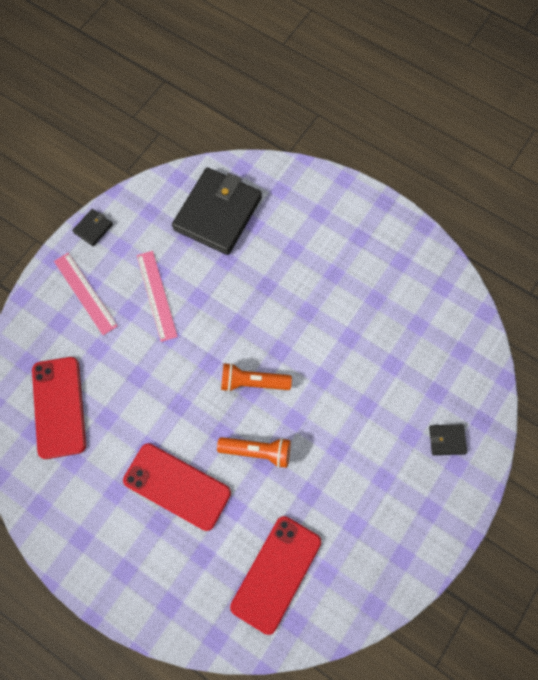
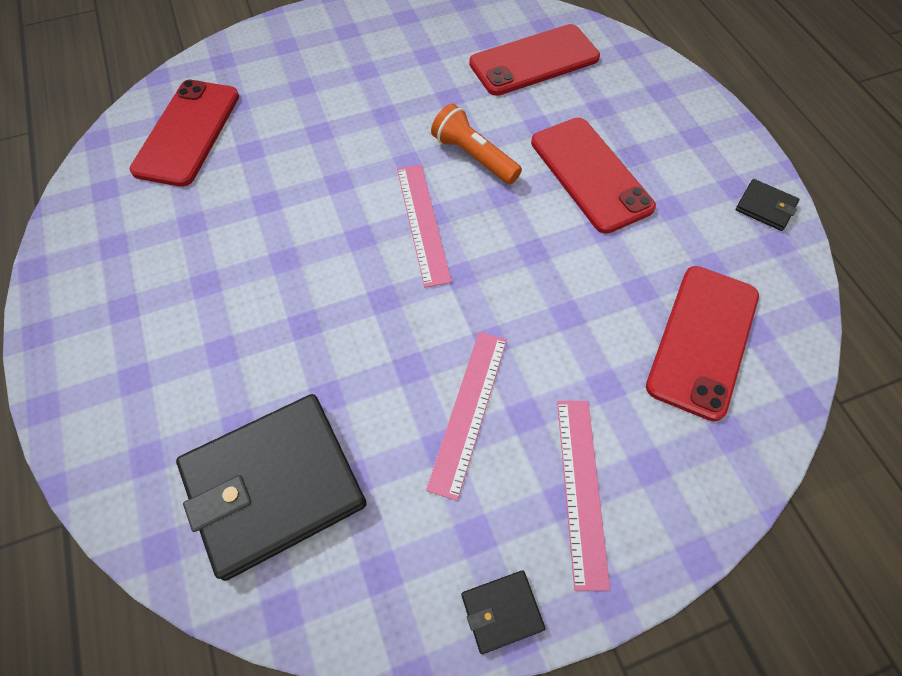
camera: 145 degrees left, 10 degrees down
orange flashlight [221,363,292,392] -> pink ruler [397,165,452,288]
black wallet [429,424,467,455] -> black wallet moved to [736,179,799,231]
none -> red phone [129,80,239,187]

